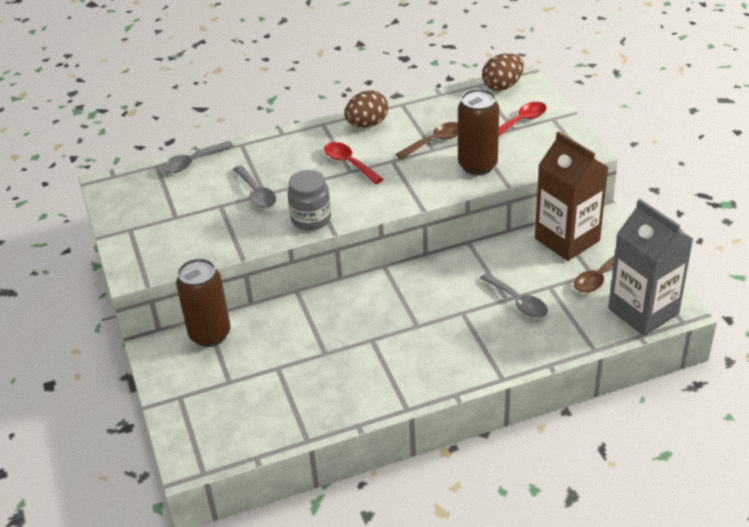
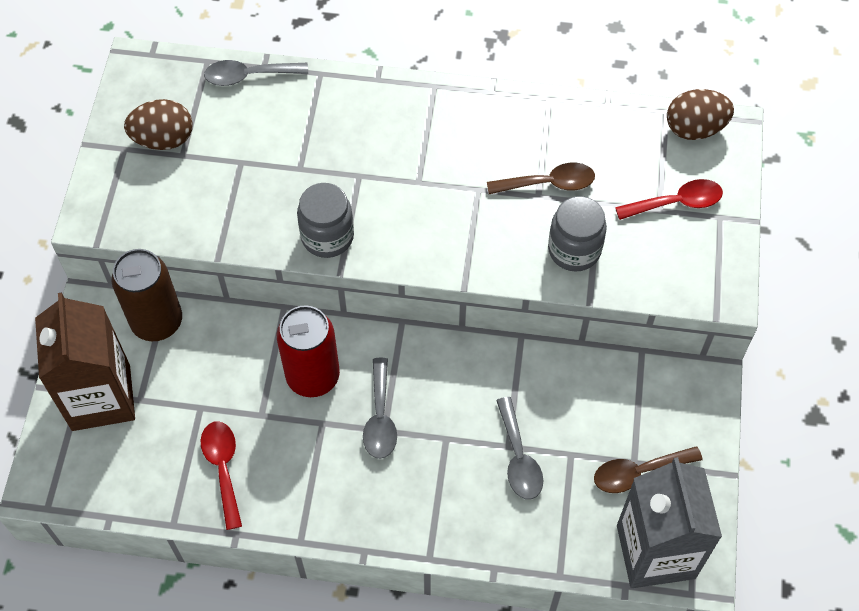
camera: 25 degrees right, 20 degrees up
grey spoon [233,165,276,208] -> grey spoon moved to [363,358,397,459]
red spoon [324,142,383,184] -> red spoon moved to [201,421,242,530]
brown egg [344,90,388,128] -> brown egg moved to [124,99,193,150]
brown can [458,89,499,175] -> grey jar [548,196,607,271]
brown carton [535,131,608,261] -> brown carton moved to [35,293,135,431]
none -> red can [277,305,340,397]

